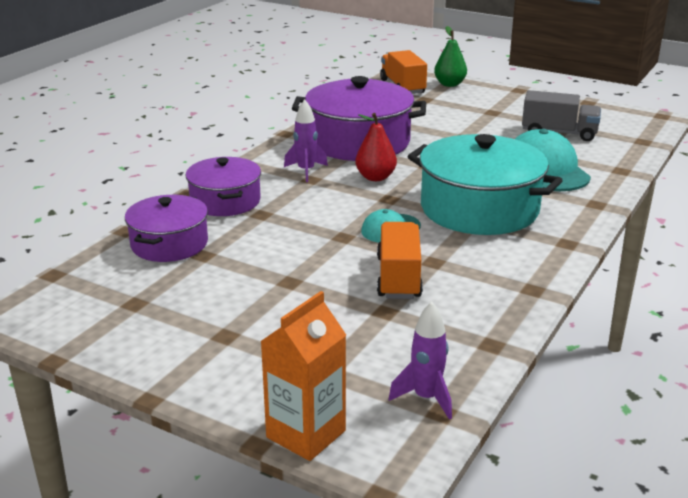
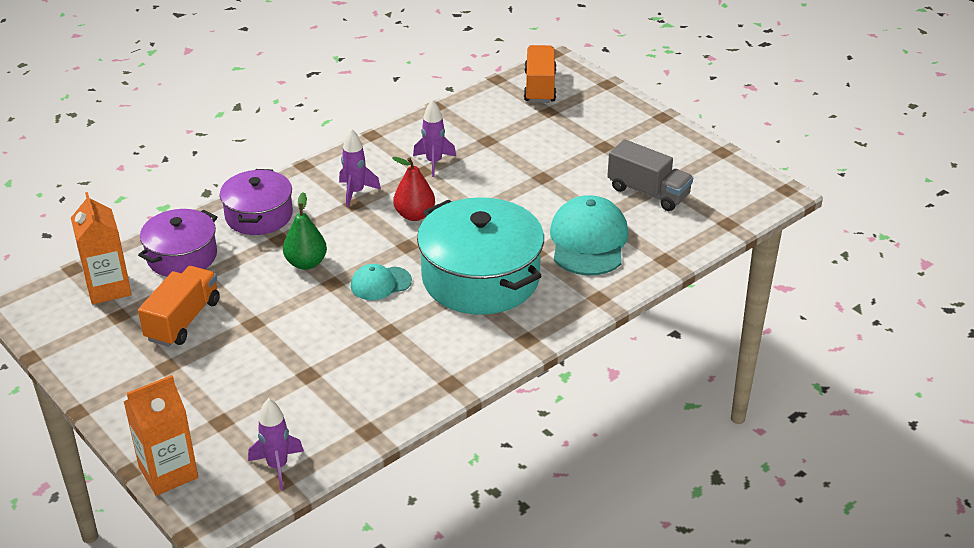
camera: 20 degrees right, 10 degrees up
purple pot [292,76,426,161] -> purple rocket [413,100,456,177]
orange truck [377,222,423,299] -> orange truck moved to [138,266,220,347]
green pear [434,26,467,87] -> green pear moved to [283,192,327,270]
none -> orange carton [71,192,132,304]

